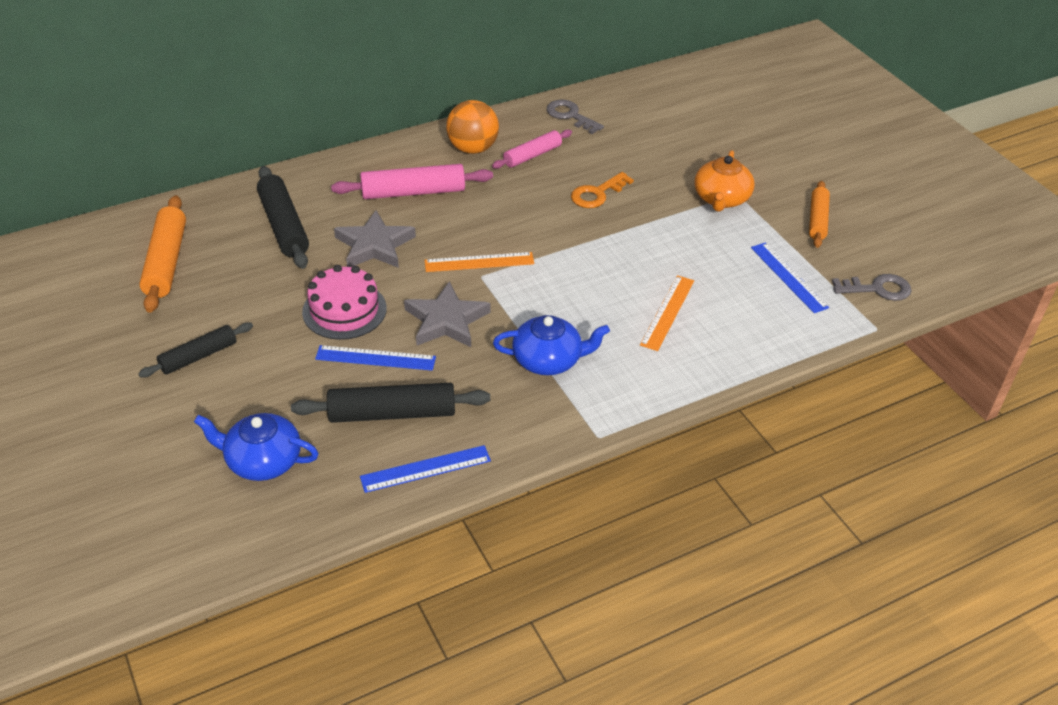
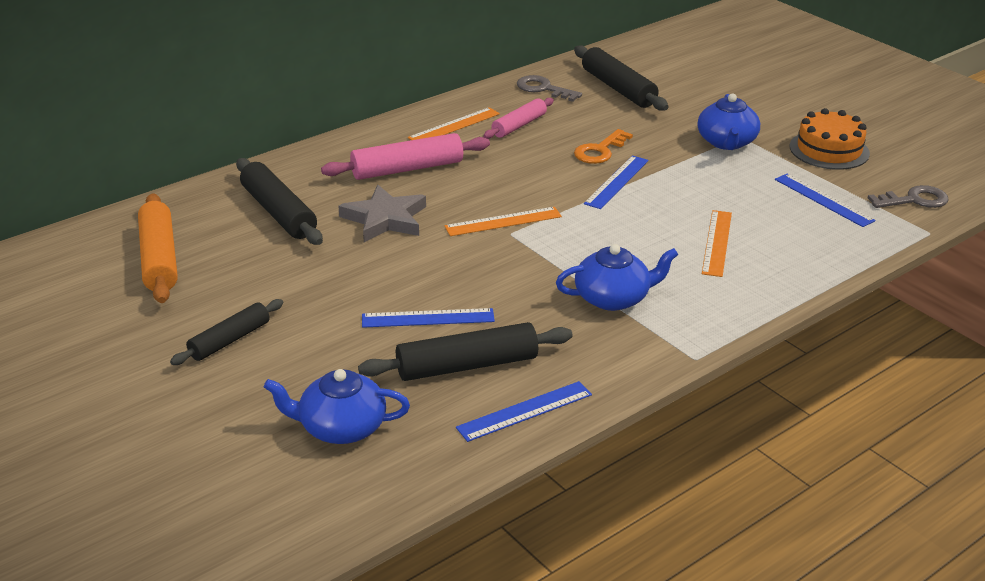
camera: 10 degrees left, 10 degrees down
pink cake [302,265,387,340] -> none
grey star [404,281,491,347] -> none
orange ball [446,100,499,154] -> orange ruler [408,107,500,140]
orange teapot [694,150,755,212] -> blue teapot [698,94,760,150]
orange rolling pin [809,181,830,248] -> orange cake [790,108,870,170]
none -> black rolling pin [574,45,668,111]
none -> blue ruler [584,156,649,209]

